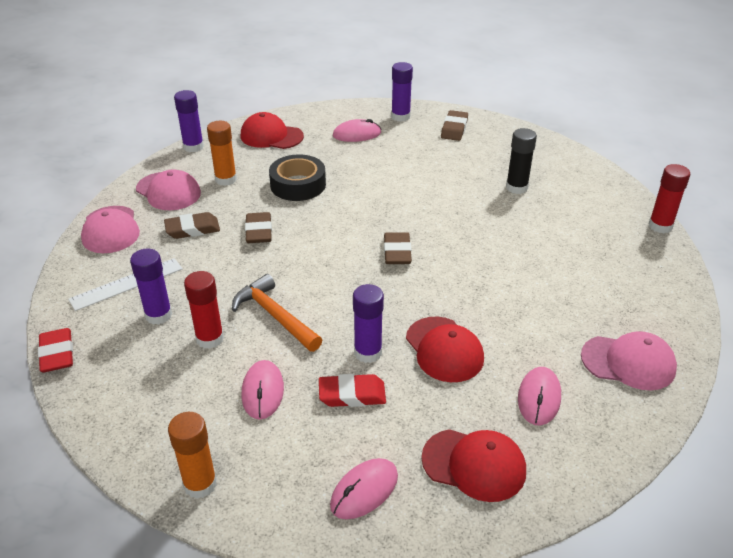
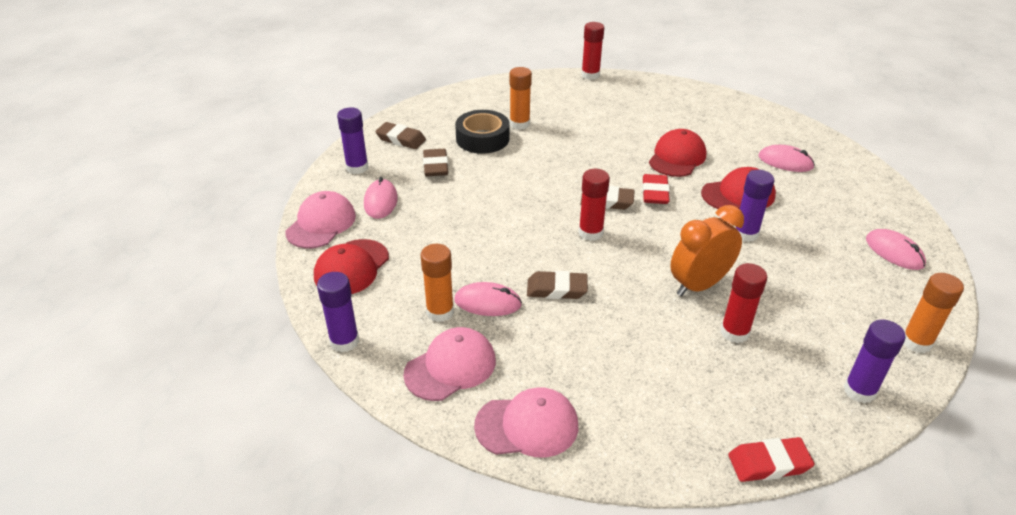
camera: 80 degrees left, 0 degrees up
white ruler [68,258,183,311] -> none
purple glue stick [130,249,172,325] -> purple glue stick moved to [843,320,906,403]
brown eraser [164,212,220,239] -> brown eraser moved to [423,149,448,176]
orange hammer [232,274,322,352] -> orange clock [670,205,744,296]
pink mouse [242,360,284,419] -> pink mouse moved to [454,282,522,316]
black tape [269,154,326,201] -> black tape moved to [455,110,510,154]
red eraser [319,374,386,407] -> red eraser moved to [642,174,670,204]
red cap [422,429,526,502] -> red cap moved to [649,129,706,177]
black glue stick [506,128,537,194] -> orange glue stick [510,67,532,130]
pink cap [581,331,677,390] -> pink cap moved to [285,191,356,248]
none -> red glue stick [579,169,610,241]

